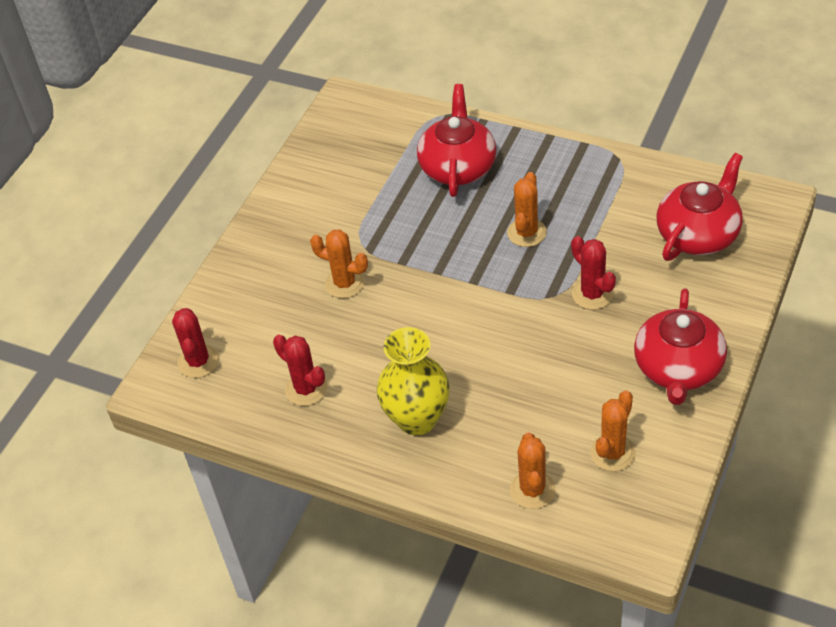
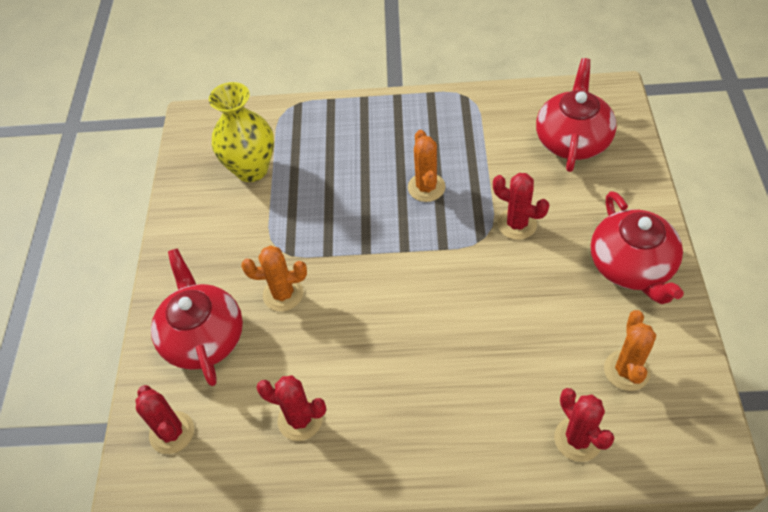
camera: 25 degrees left, 5 degrees up
yellow vase [376,327,450,435] -> yellow vase moved to [209,82,274,182]
red teapot [417,84,496,197] -> red teapot moved to [151,249,243,386]
orange cactus [510,433,556,509] -> red cactus [554,388,614,462]

